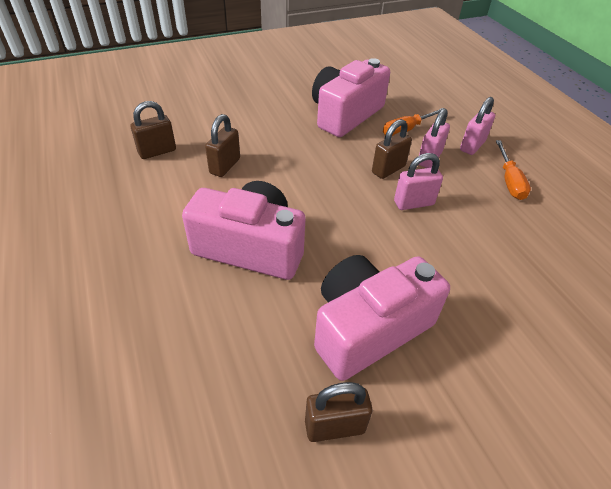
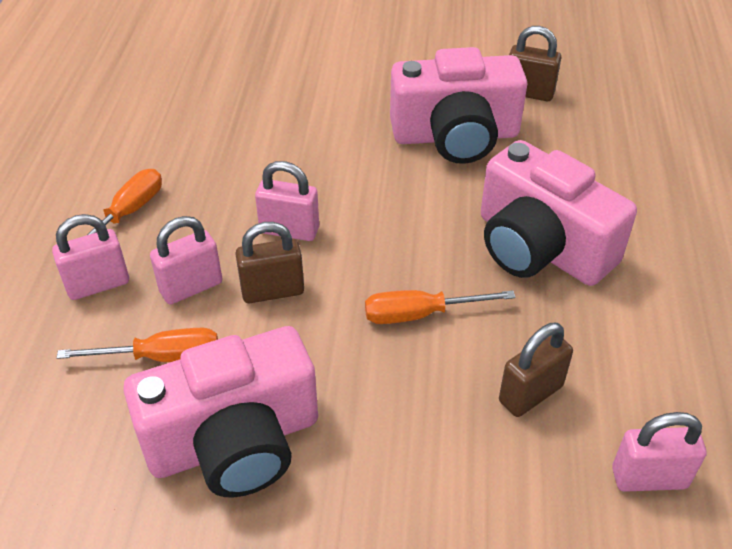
camera: 150 degrees left, 0 degrees up
brown padlock [131,101,176,159] -> pink padlock [612,412,706,492]
none -> orange screwdriver [365,290,516,324]

